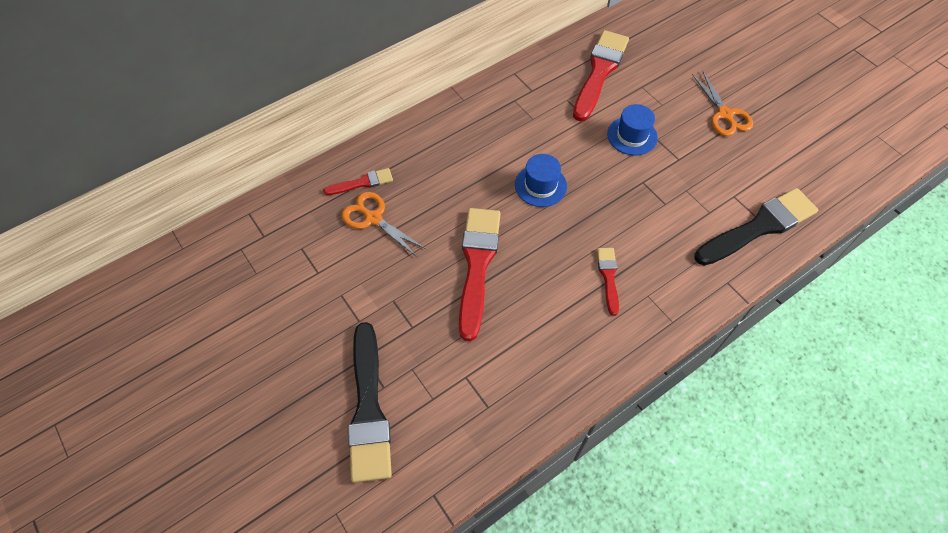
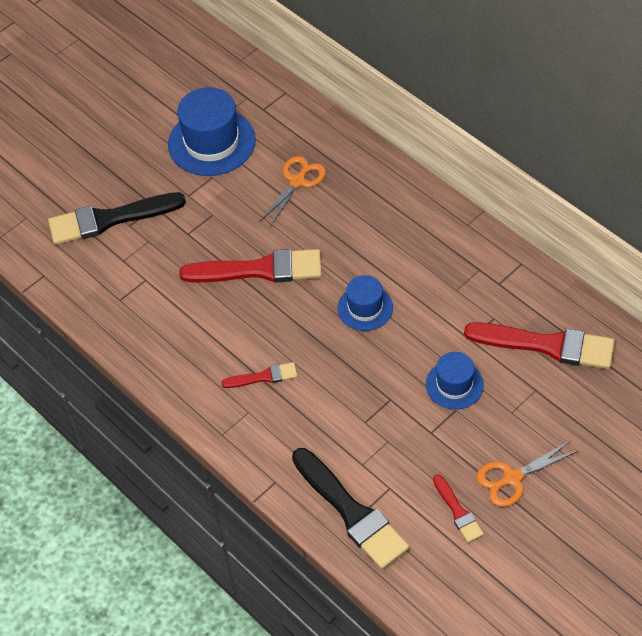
camera: 85 degrees right, 5 degrees down
red brush [323,168,393,195] -> red brush moved to [433,474,484,543]
none -> blue hat [168,87,256,176]

